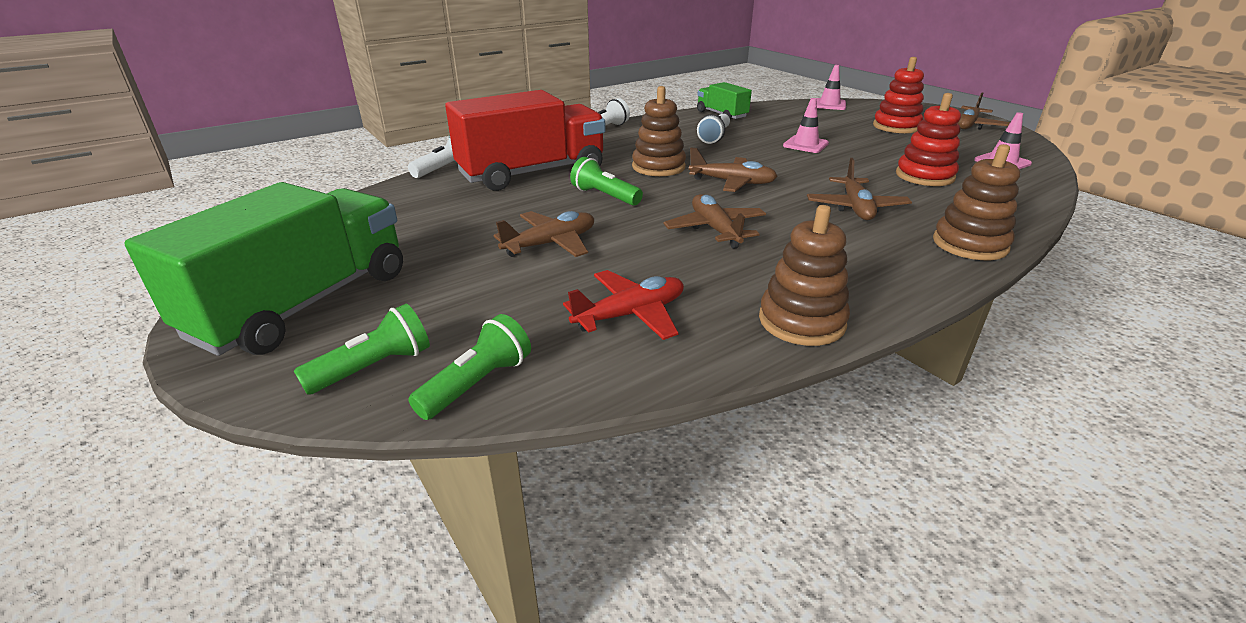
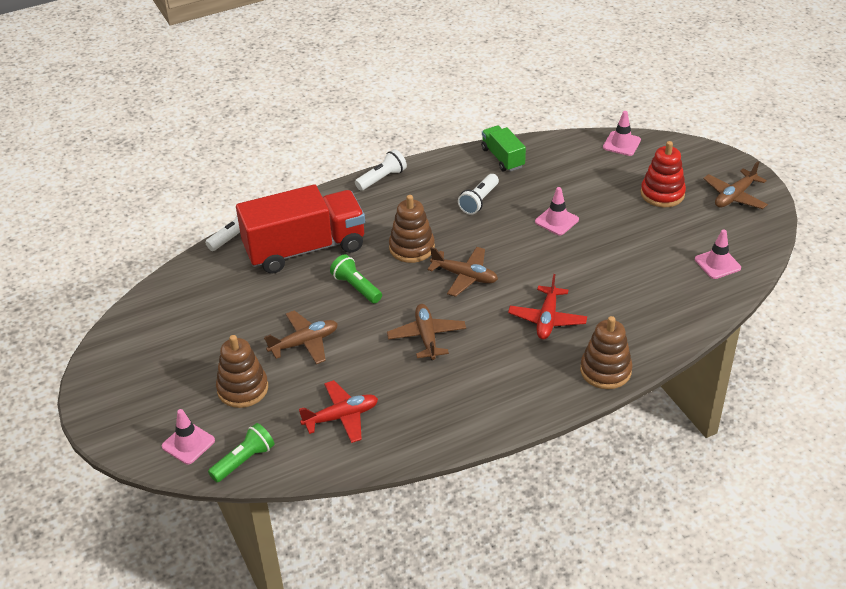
camera: 10 degrees right, 10 degrees up
green truck [124,182,403,356] -> none
green flashlight [294,304,430,395] -> pink traffic cone [162,409,215,464]
brown stacking toy [759,205,850,346] -> brown stacking toy moved to [216,335,268,408]
brown plane [807,158,912,220] -> red plane [508,274,587,339]
red stacking toy [896,93,961,186] -> none

